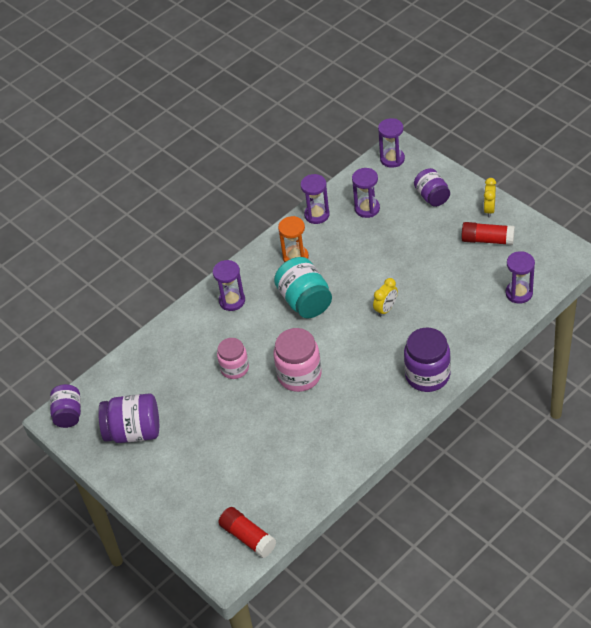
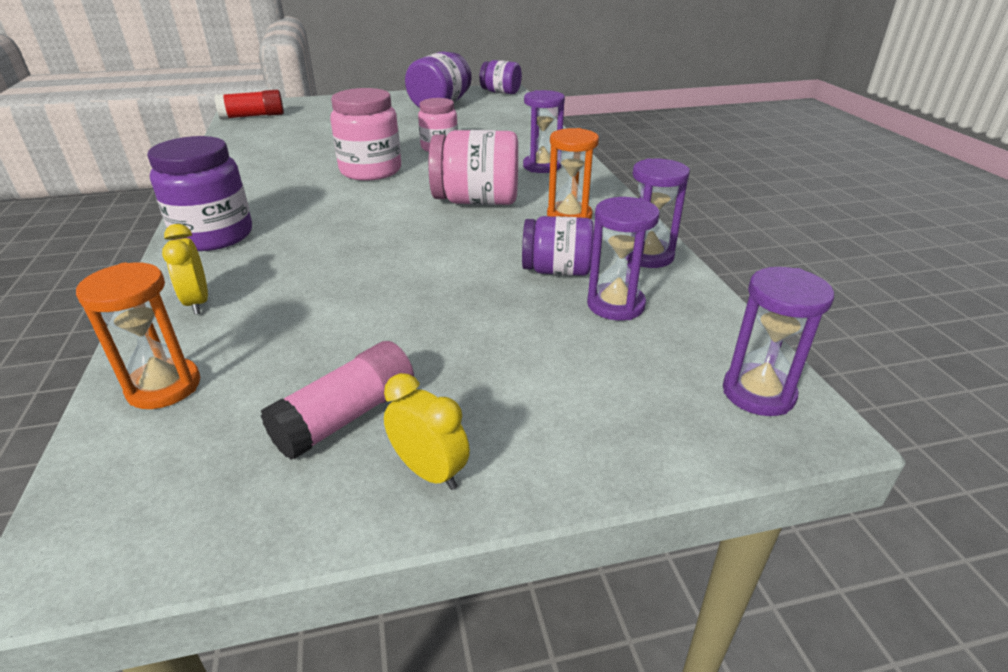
camera: 115 degrees right, 15 degrees down
turquoise jar [274,257,332,318] -> pink jar [428,130,518,205]
yellow clock [373,278,398,317] -> yellow clock moved to [162,224,208,315]
purple jar [414,168,450,207] -> purple jar moved to [522,216,594,276]
red glue stick [461,222,515,245] -> pink glue stick [261,341,414,460]
purple hourglass [505,251,535,304] -> orange hourglass [76,263,200,409]

